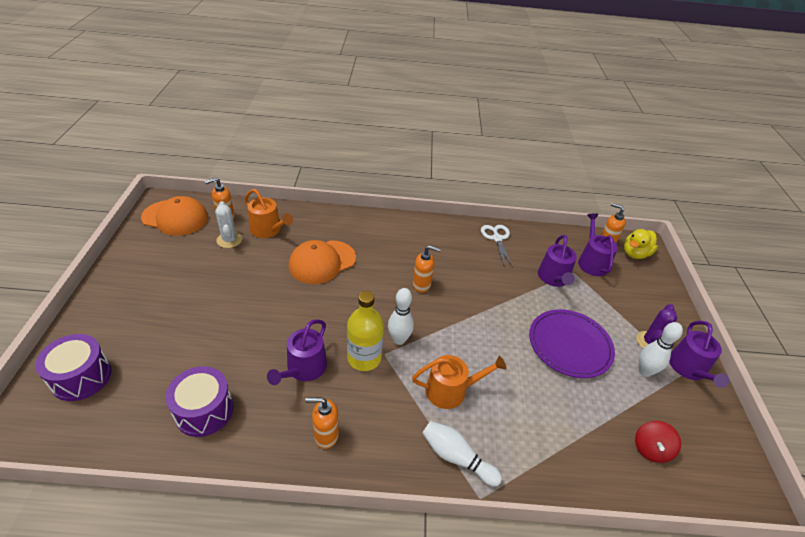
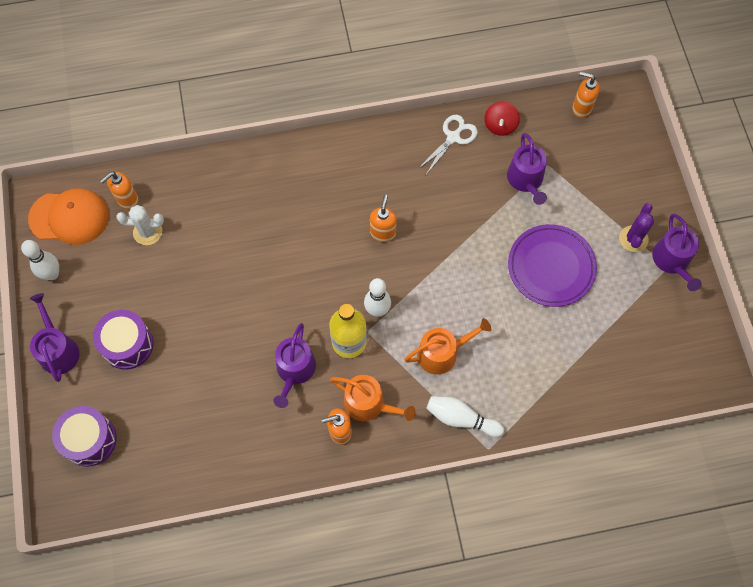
camera: 10 degrees left, 25 degrees up
purple drum [165,366,233,437] -> purple drum moved to [93,310,154,370]
white cactus [215,201,242,248] -> white cactus turned 60 degrees counterclockwise [116,205,164,245]
orange watering can [245,189,293,238] -> orange watering can moved to [330,375,416,421]
orange cap [289,240,356,284] -> none
orange soap dispenser [413,245,441,293] -> orange soap dispenser turned 75 degrees counterclockwise [370,194,397,242]
white scissors [481,225,513,268] -> white scissors turned 60 degrees clockwise [418,115,478,175]
purple watering can [578,213,618,276] -> purple watering can moved to [30,293,80,382]
yellow duck [624,229,658,259] -> none
red spinning top [635,421,681,463] -> red spinning top moved to [484,101,520,136]
white bowling pin [638,322,683,377] -> white bowling pin moved to [21,240,59,280]

